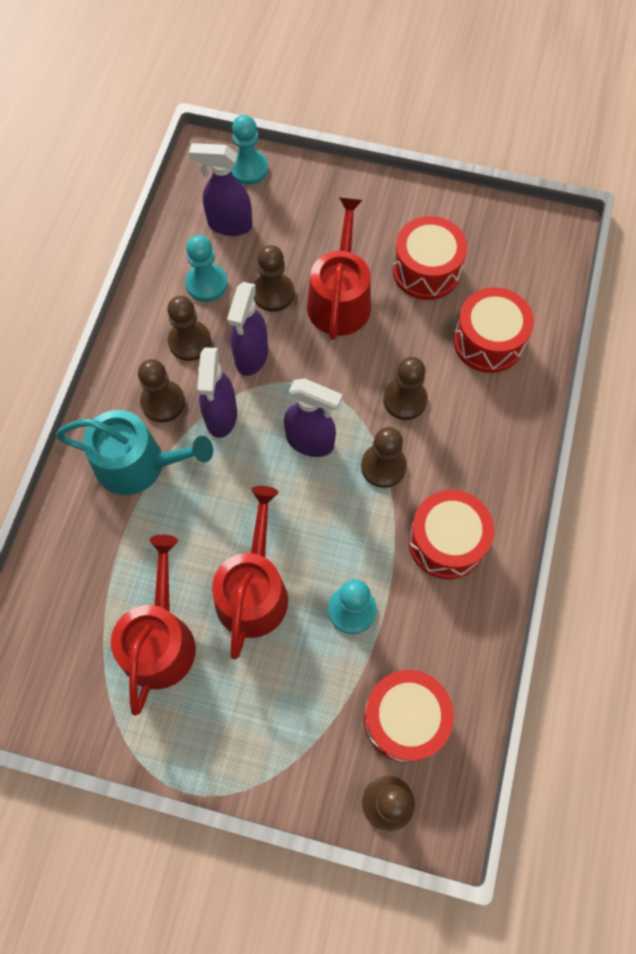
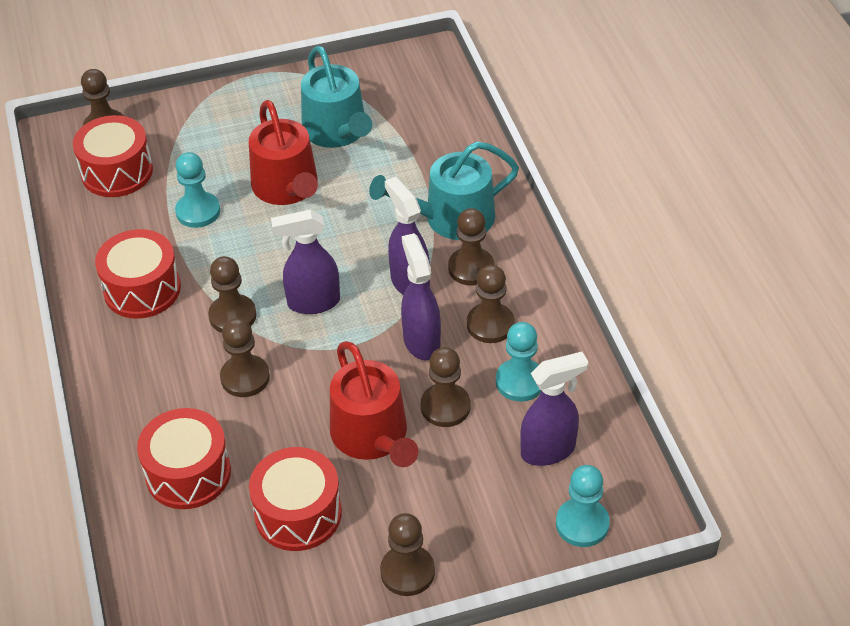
camera: 150 degrees right, 20 degrees down
red watering can [111,535,196,716] -> turquoise watering can [301,45,372,148]
none -> brown pawn [380,513,435,596]

